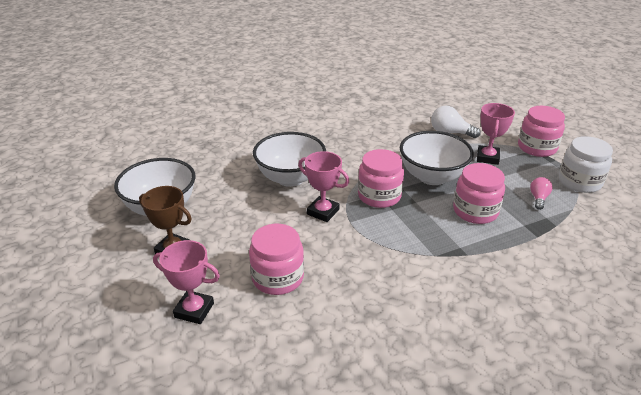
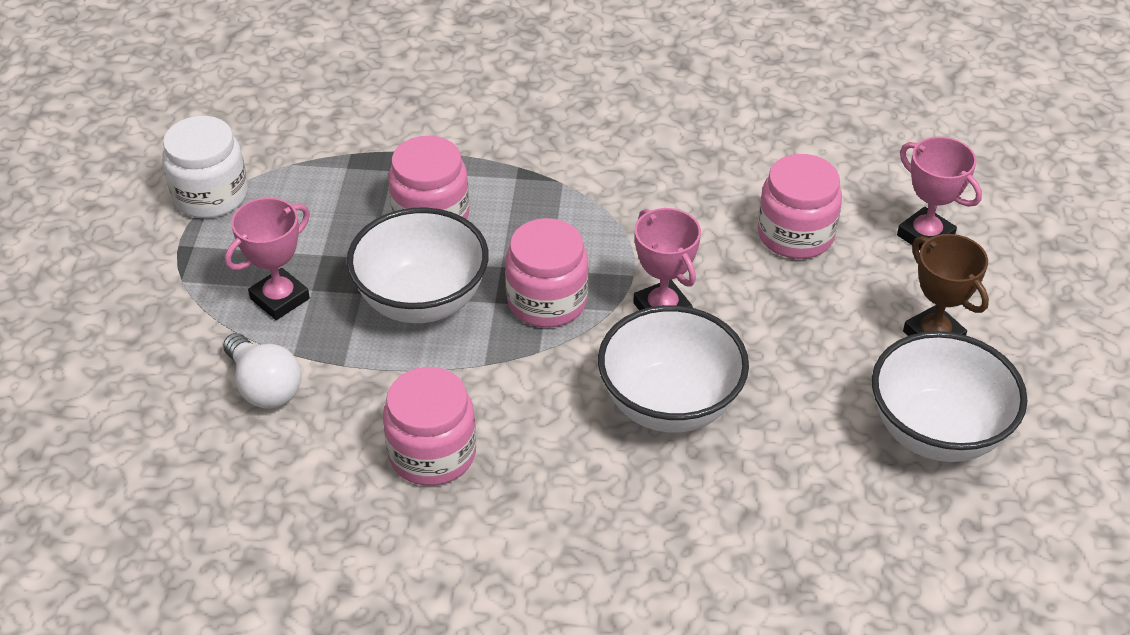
camera: 150 degrees left, 10 degrees up
pink jar [518,106,565,157] -> pink jar moved to [383,367,476,486]
pink light bulb [530,177,552,210] -> none

